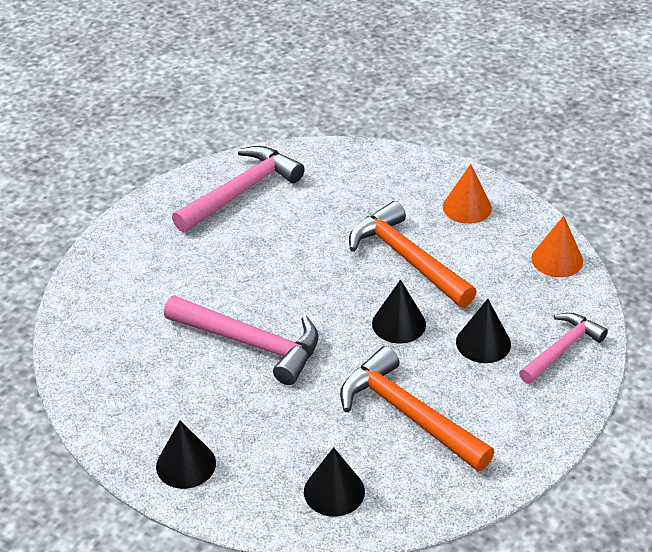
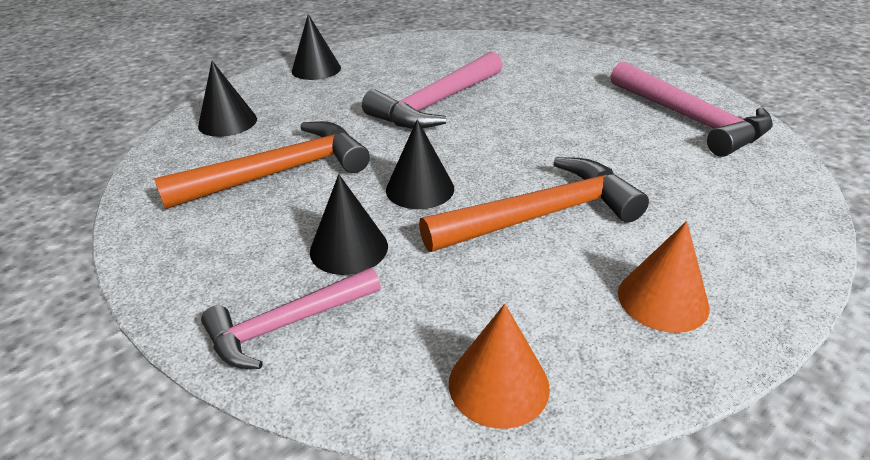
camera: 105 degrees right, 5 degrees down
pink hammer [519,313,608,384] -> pink hammer turned 90 degrees clockwise [201,267,381,369]

